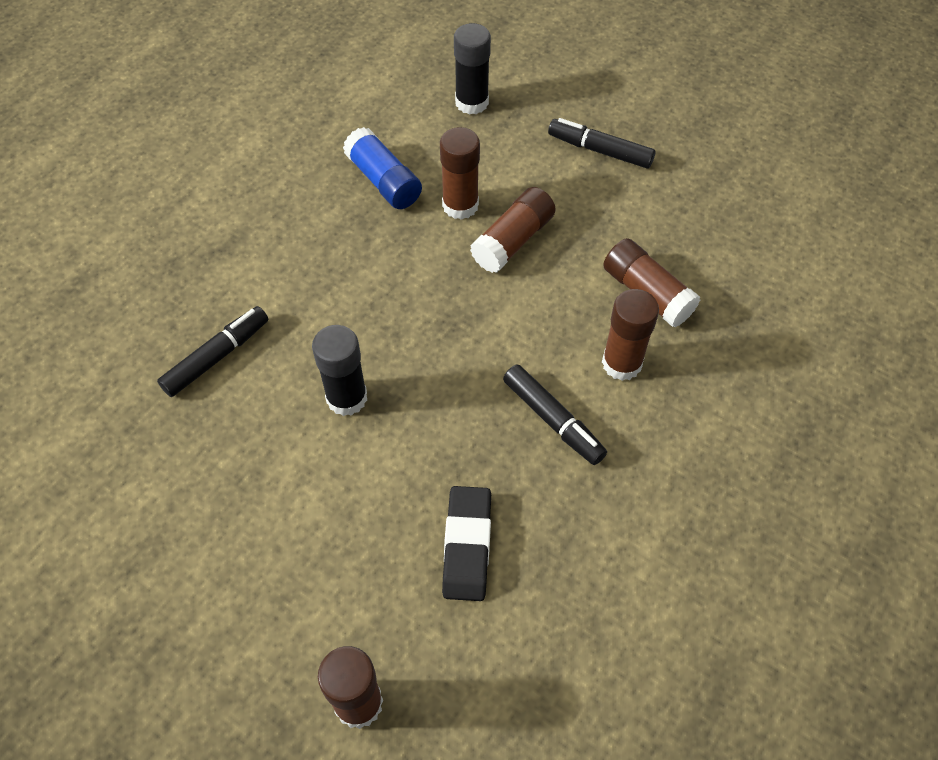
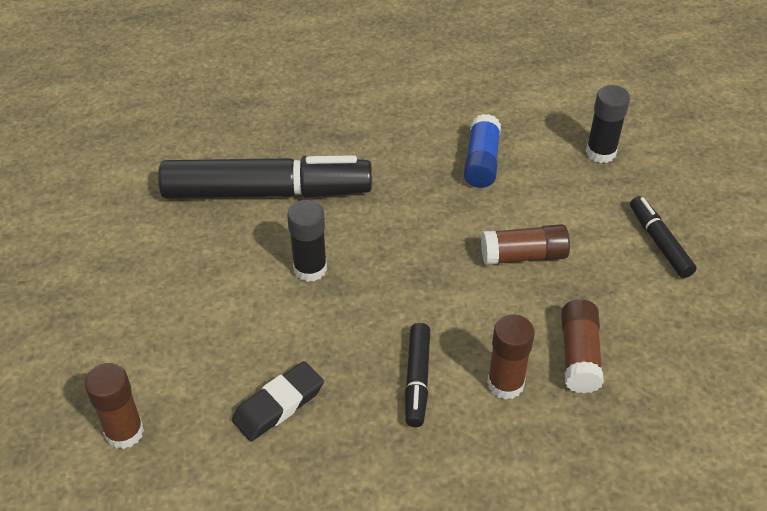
camera: 45 degrees right, 10 degrees down
black marker [157,306,268,397] -> black marker [158,155,372,199], size x2.12
brown glue stick [440,127,480,220] -> none

